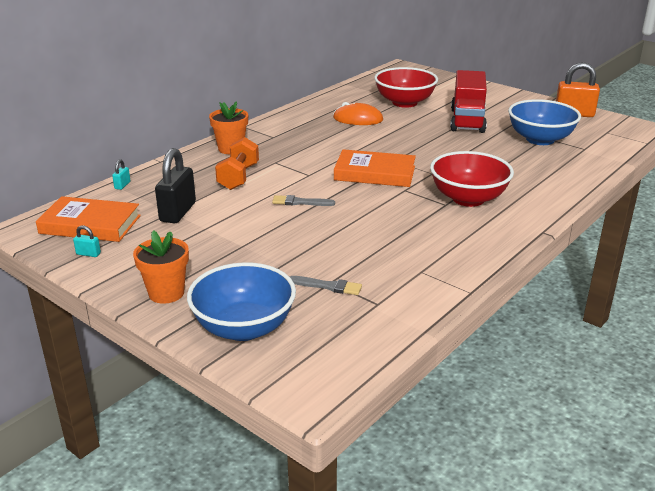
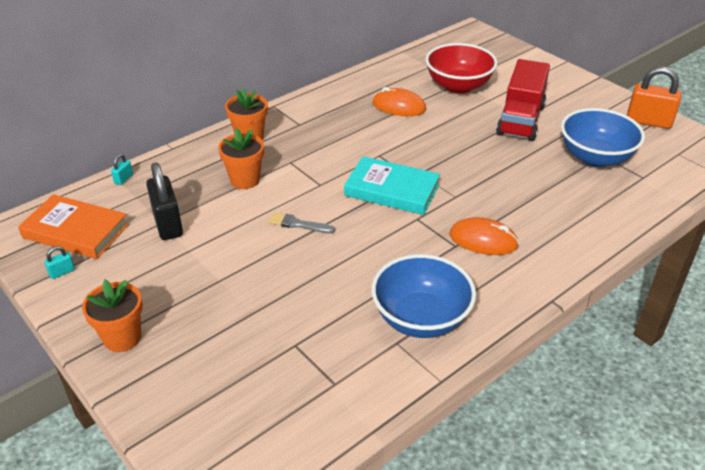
camera: 10 degrees right, 10 degrees up
turquoise padlock [73,225,101,257] -> turquoise padlock turned 60 degrees counterclockwise [44,246,75,279]
black padlock [155,148,196,223] -> black padlock turned 45 degrees counterclockwise [146,163,183,240]
blue bowl [187,262,296,341] -> blue bowl moved to [371,254,476,338]
orange dumbbell [215,137,259,190] -> orange flower pot [218,128,264,189]
grey brush [290,276,362,295] -> none
orange book [334,149,416,187] -> turquoise book [344,156,440,215]
red bowl [430,151,514,207] -> orange mouse [450,217,519,255]

